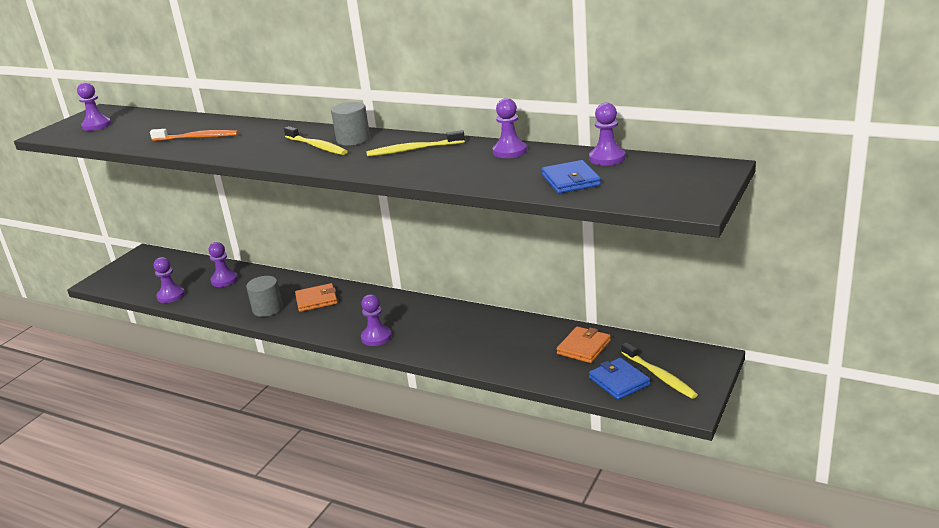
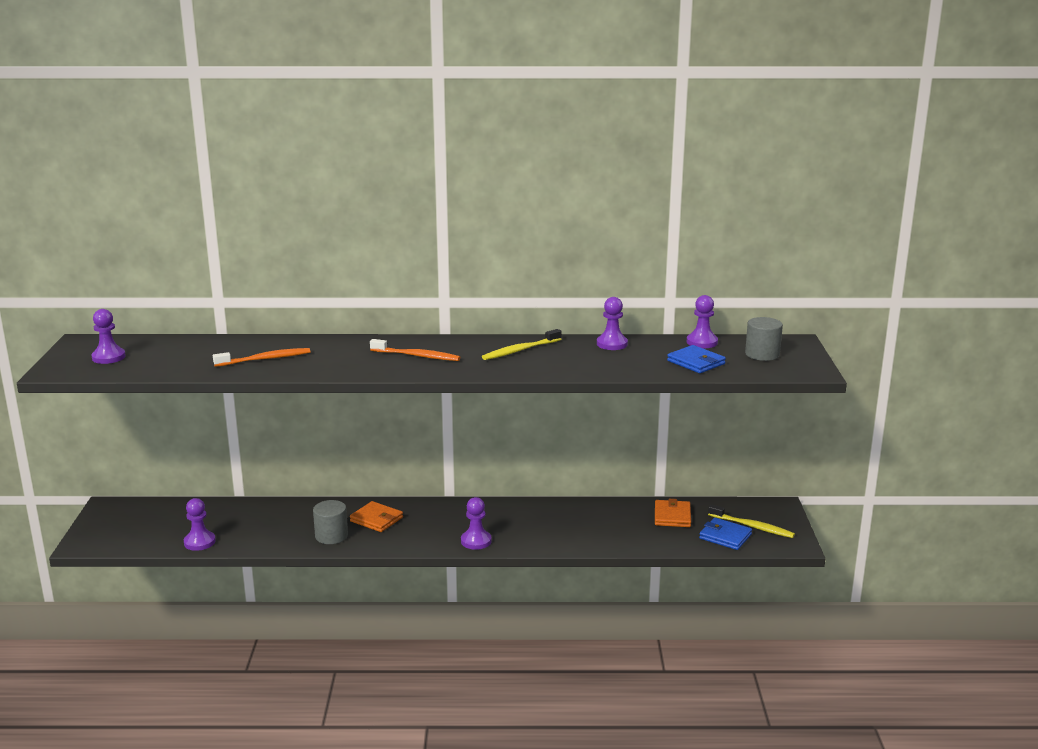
camera: 30 degrees left, 5 degrees down
purple pawn [209,242,238,287] -> none
yellow toothbrush [284,126,348,155] -> orange toothbrush [370,339,460,361]
orange wallet [295,283,338,312] -> orange wallet turned 75 degrees clockwise [350,501,403,532]
grey cylinder [331,102,370,146] -> grey cylinder moved to [745,317,783,361]

